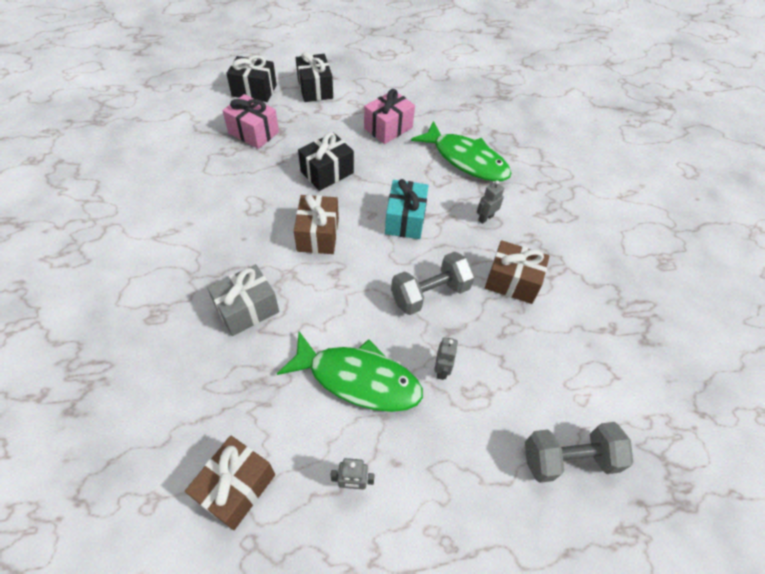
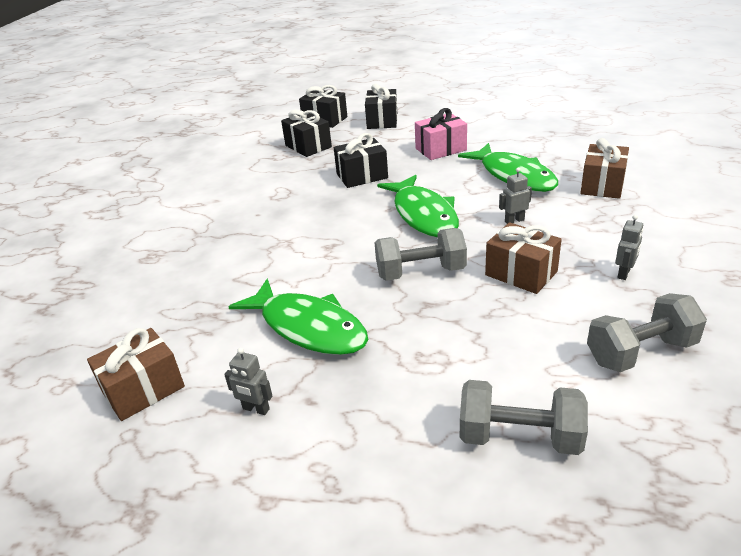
camera: 25 degrees right, 20 degrees down
grey gift [207,264,279,336] -> none
pink gift [222,94,279,149] -> black gift [281,110,332,157]
brown gift [294,194,339,254] -> brown gift moved to [580,138,629,199]
turquoise gift [385,179,429,239] -> green fish [377,175,459,237]
grey robot [434,337,458,380] -> grey robot moved to [615,215,643,280]
none -> grey dumbbell [587,293,707,372]

